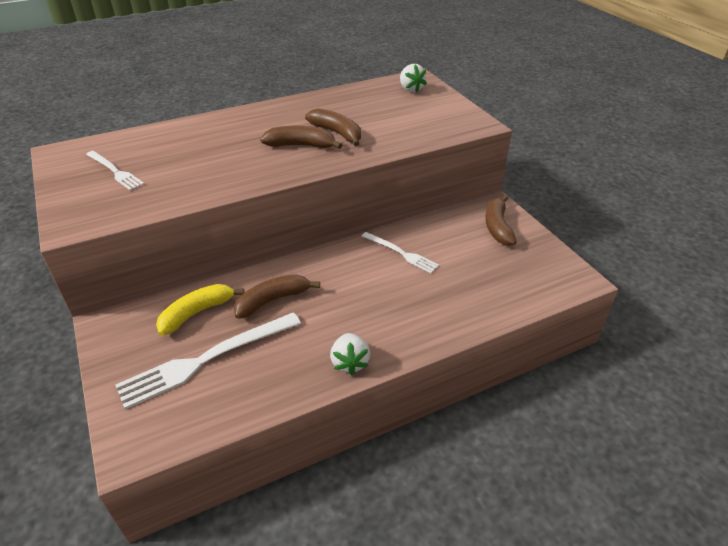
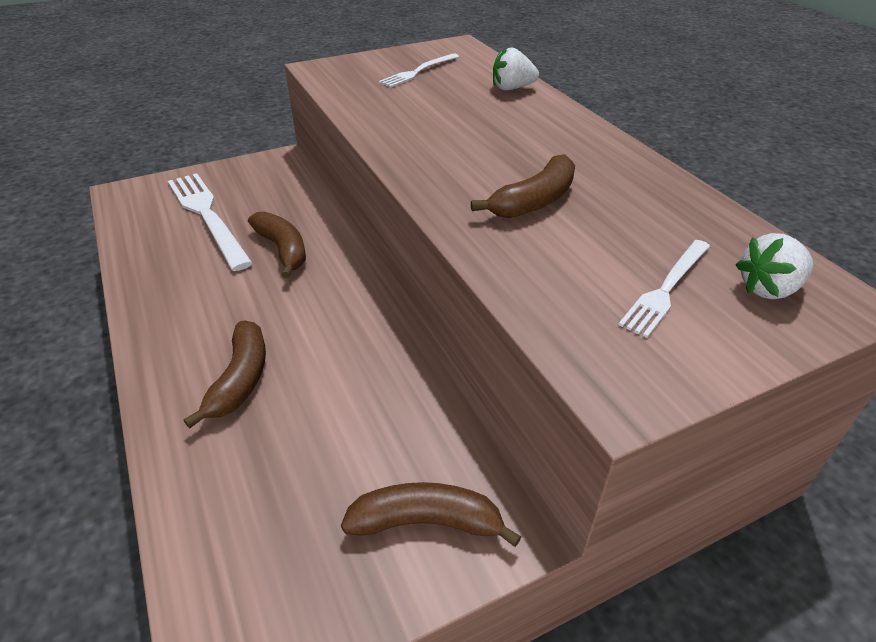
camera: 90 degrees right, 0 degrees up
yellow banana [156,284,245,335] -> none
brown banana [260,126,342,149] -> brown banana moved to [184,320,266,429]
white strawberry [330,333,370,375] -> white strawberry moved to [493,47,539,91]
white fork [362,232,439,273] -> white fork moved to [618,240,710,338]

